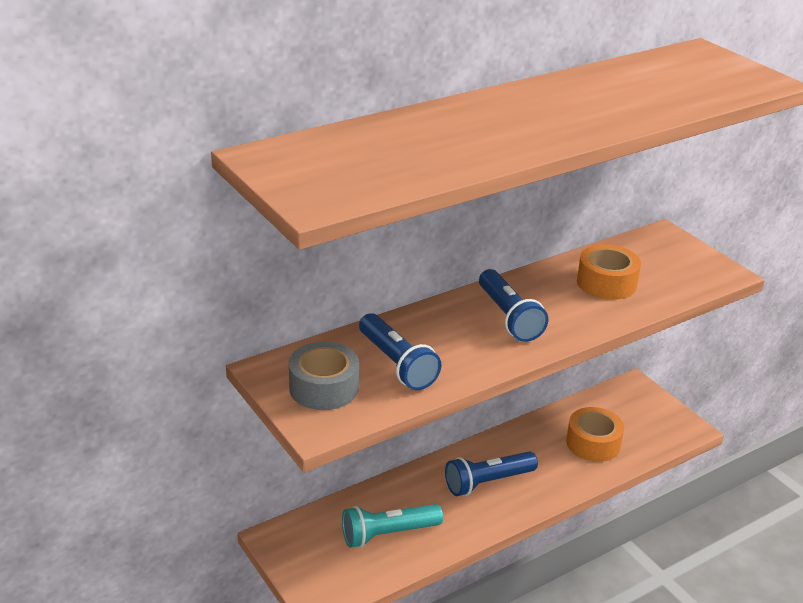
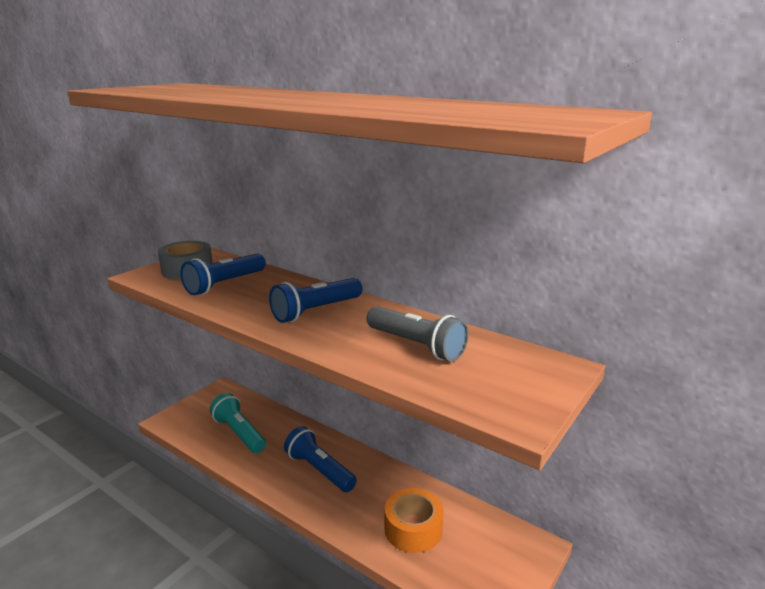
camera: 70 degrees right, 10 degrees down
orange tape [577,244,641,300] -> grey flashlight [367,307,469,362]

